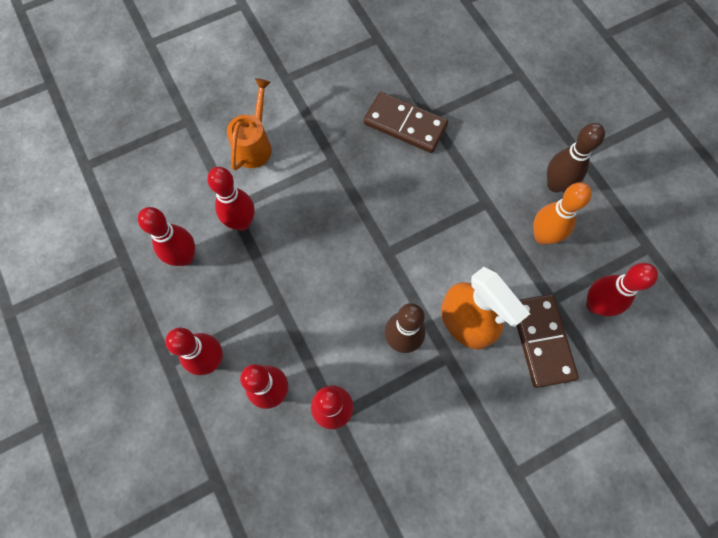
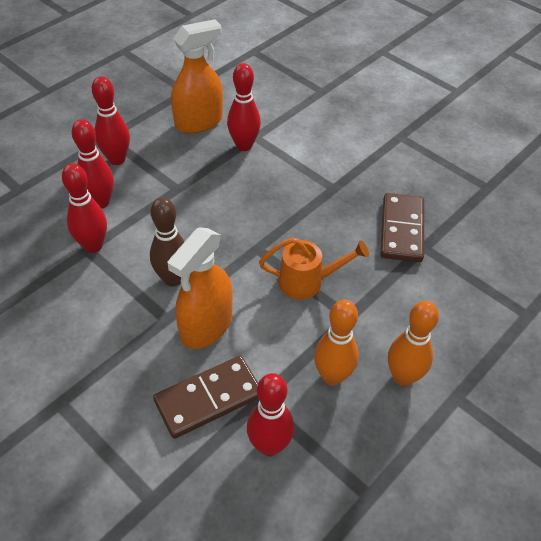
camera: 70 degrees right, 20 degrees down
red bowling pin [138,207,195,266] -> orange spray bottle [171,19,223,134]
orange watering can [227,78,272,171] -> orange watering can moved to [259,238,369,300]
brown bowling pin [547,123,605,192] -> orange bowling pin [388,301,439,386]

